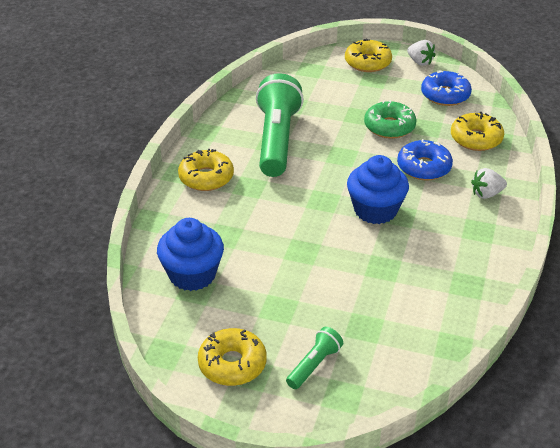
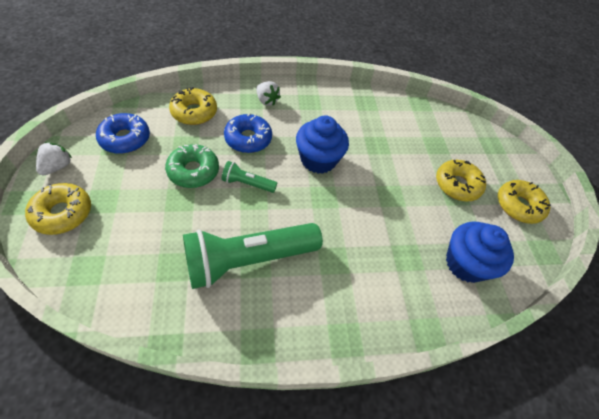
camera: 120 degrees left, 15 degrees up
yellow donut [178,149,234,191] -> yellow donut moved to [436,160,486,201]
green flashlight [286,327,343,389] -> green flashlight moved to [222,161,277,193]

